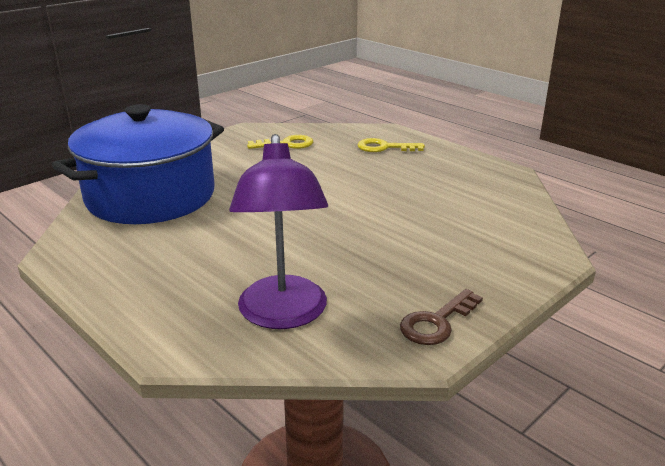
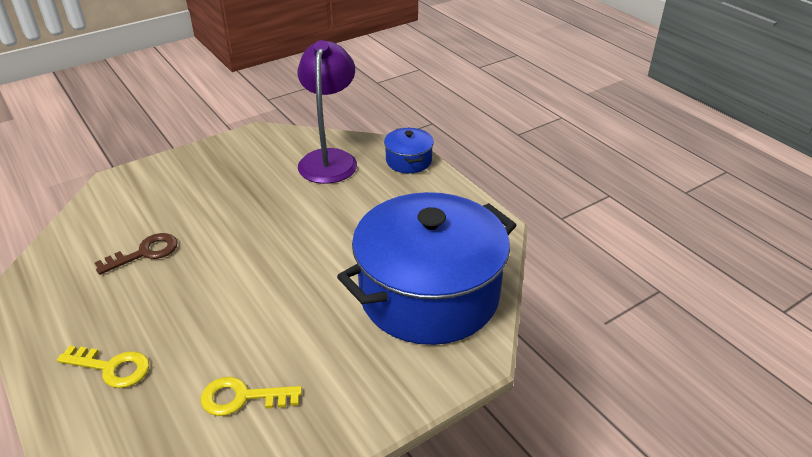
camera: 170 degrees left, 10 degrees up
brown key [400,289,483,345] -> brown key moved to [95,233,178,275]
none -> blue pot [384,128,434,173]

